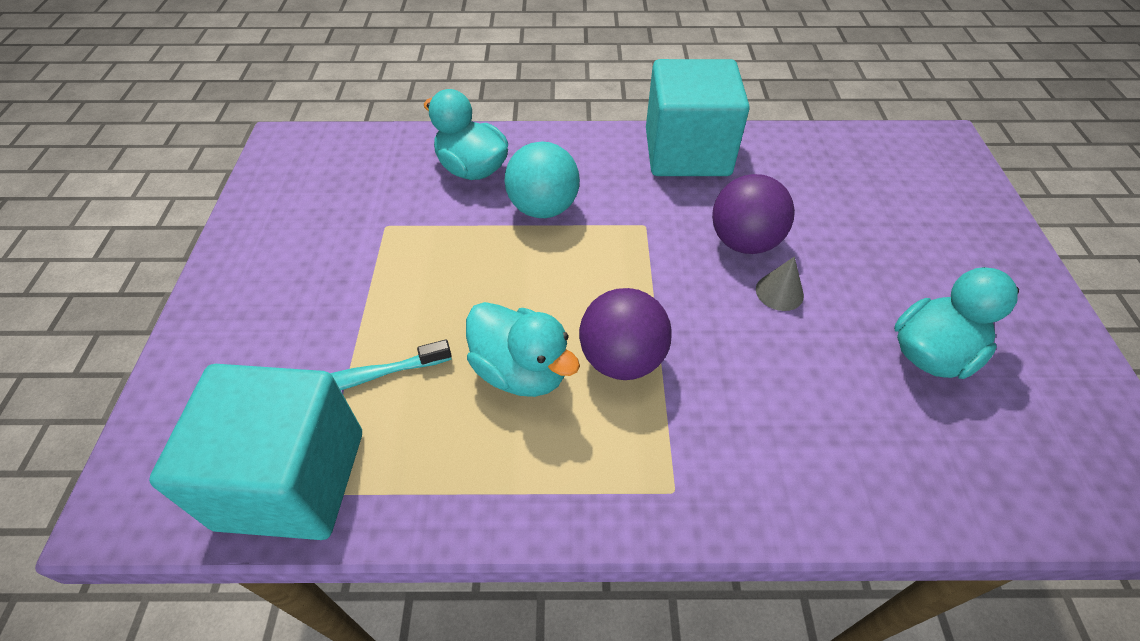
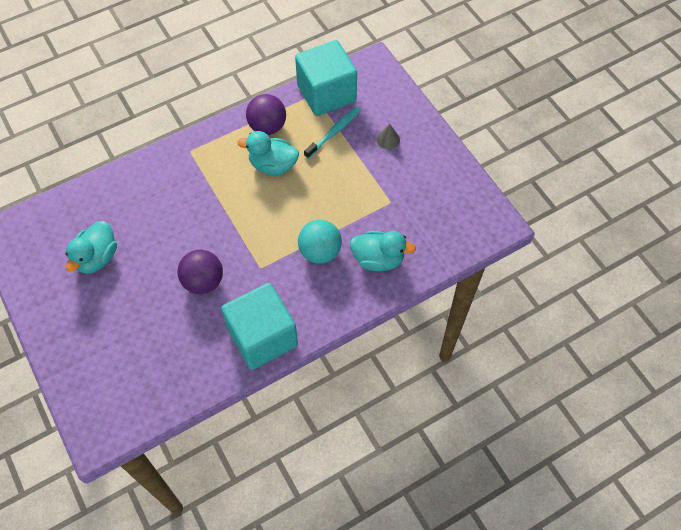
camera: 150 degrees right, 10 degrees up
purple ball [579,288,672,380] -> purple ball moved to [246,94,286,135]
grey cone [756,256,804,311] -> grey cone moved to [377,124,400,149]

